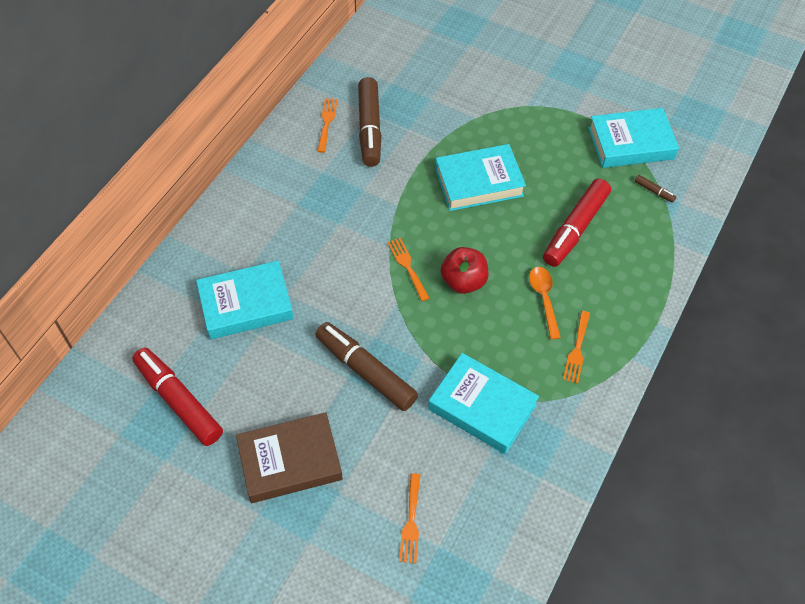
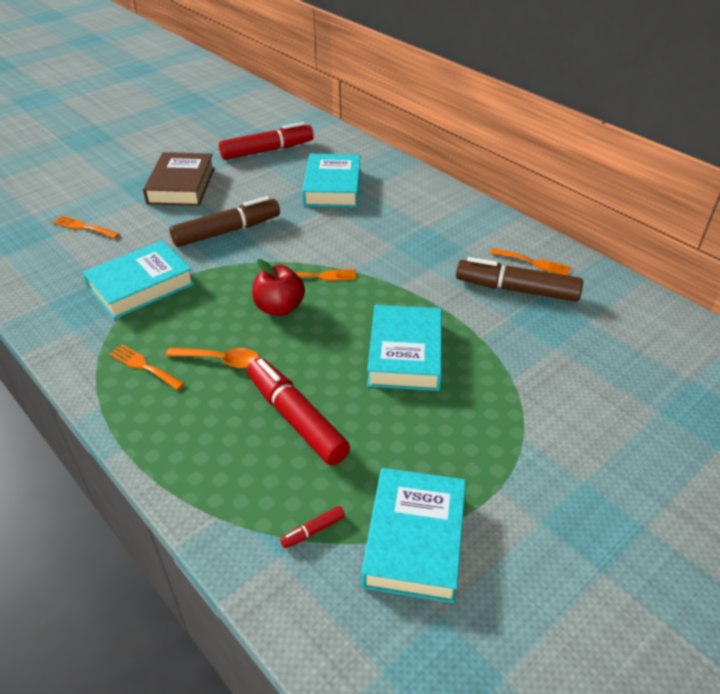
camera: 110 degrees right, 15 degrees down
brown marker [635,175,676,203] -> red marker [280,506,345,548]

